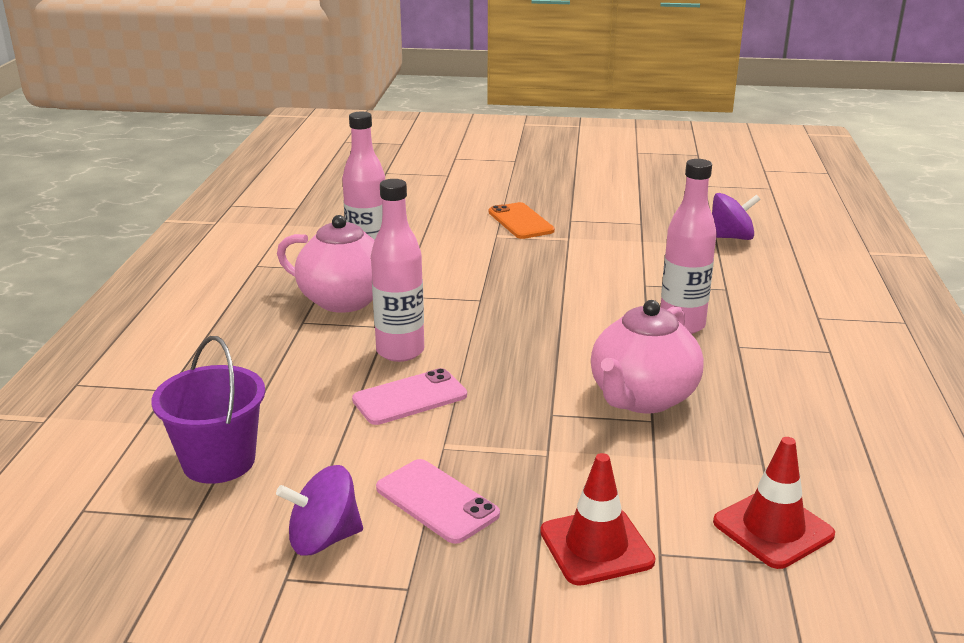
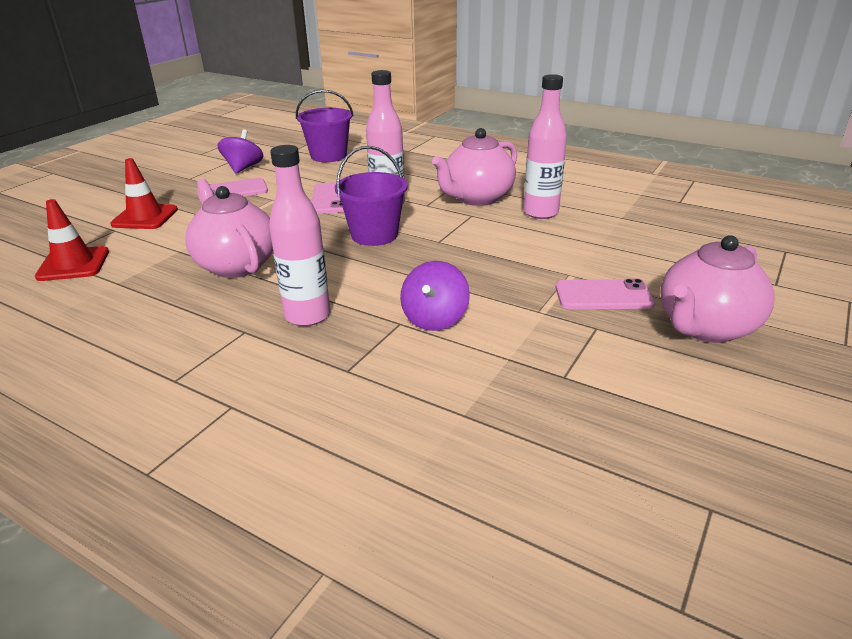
camera: 115 degrees right, 5 degrees up
orange phone [489,202,555,239] -> pink phone [555,279,655,309]
purple spinning top [712,193,761,240] -> purple spinning top moved to [400,261,470,331]
none -> purple bucket [335,146,408,246]
none -> pink teapot [660,235,775,343]

